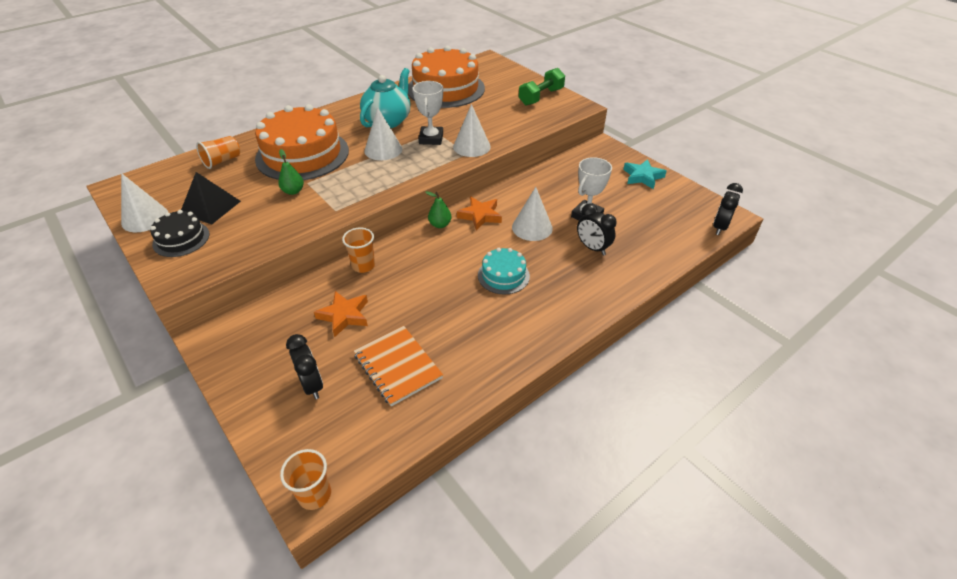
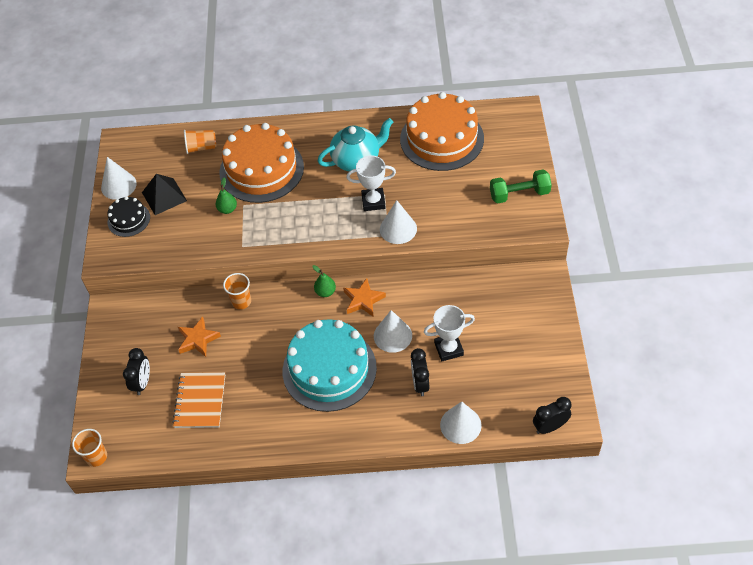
camera: 40 degrees right, 10 degrees up
white cone [364,107,402,160] -> white cone moved to [440,402,482,444]
white trophy [413,81,443,145] -> white trophy turned 45 degrees clockwise [347,155,396,211]
turquoise cake [478,248,530,295] -> turquoise cake [283,319,377,412], size x2.04
turquoise star [623,159,667,189] -> none

